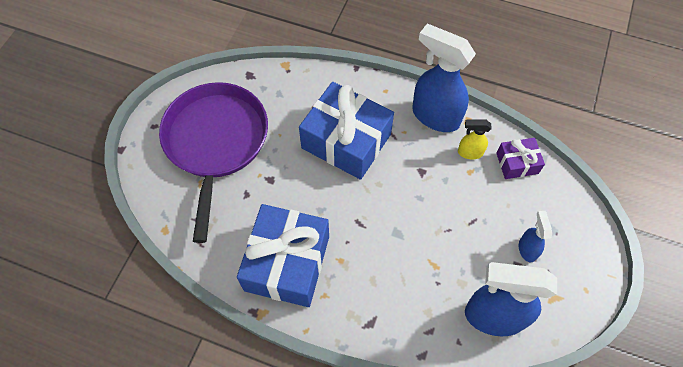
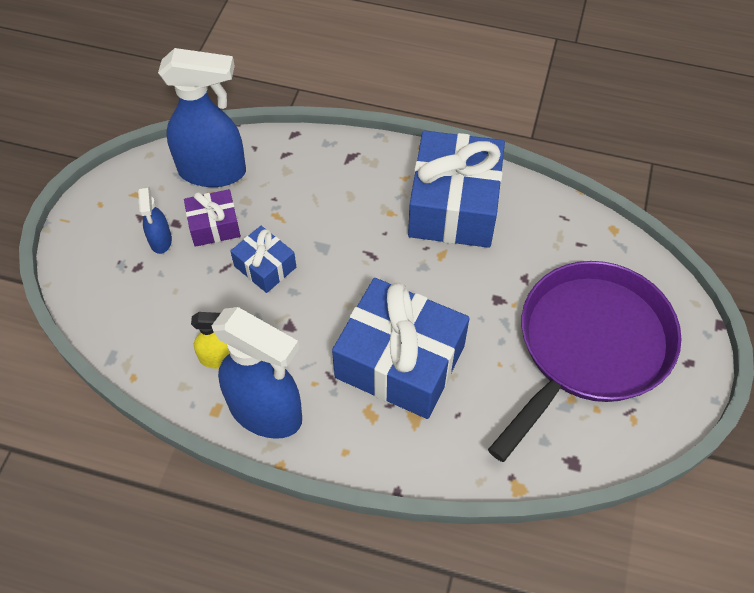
camera: 175 degrees right, 5 degrees down
purple pan [159,82,268,243] -> purple pan turned 135 degrees counterclockwise [488,261,682,462]
purple gift [496,138,545,179] -> purple gift moved to [184,189,241,247]
none -> blue gift [230,226,296,293]

